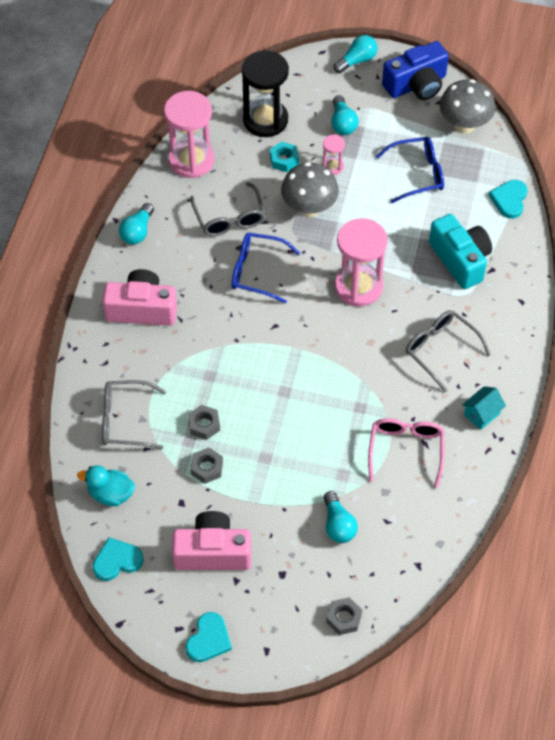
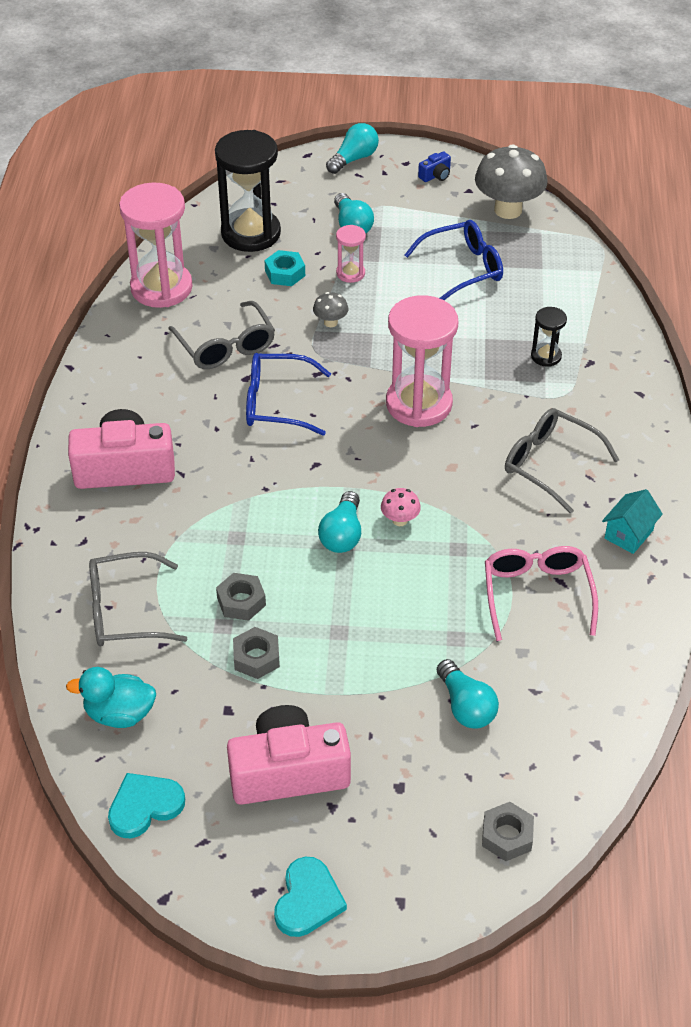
camera: 10 degrees left, 10 degrees down
turquoise light bulb [119,203,154,244] -> turquoise light bulb moved to [318,491,361,553]
grey mushroom [281,162,339,217] -> grey mushroom [313,292,348,327], size x0.46
blue camera [382,41,449,100] -> blue camera [418,151,451,182], size x0.41
turquoise camera [429,214,492,289] -> black hourglass [531,307,567,367]
turquoise heart [488,180,528,219] -> none
none -> pink mushroom [381,488,421,526]

